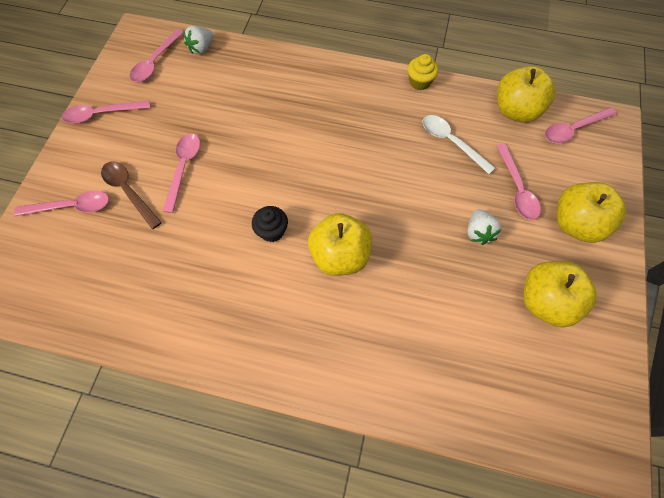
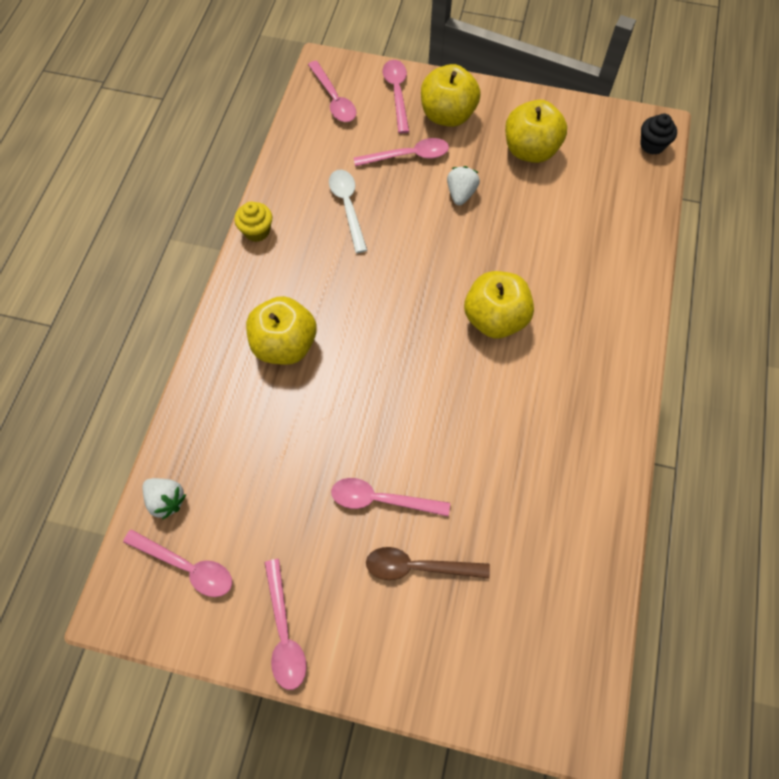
camera: 90 degrees left, 0 degrees up
pink spoon [14,191,109,216] -> pink spoon moved to [383,60,409,133]
brown spoon [101,161,162,229] -> brown spoon turned 45 degrees clockwise [366,547,490,580]
black cupcake [252,206,288,242] -> black cupcake moved to [640,114,677,154]
white spoon [422,115,495,174] -> white spoon turned 120 degrees clockwise [329,170,367,253]
white strawberry [467,209,501,245] -> white strawberry turned 75 degrees counterclockwise [447,166,480,205]
yellow apple [497,66,555,122] -> yellow apple moved to [246,296,317,365]

